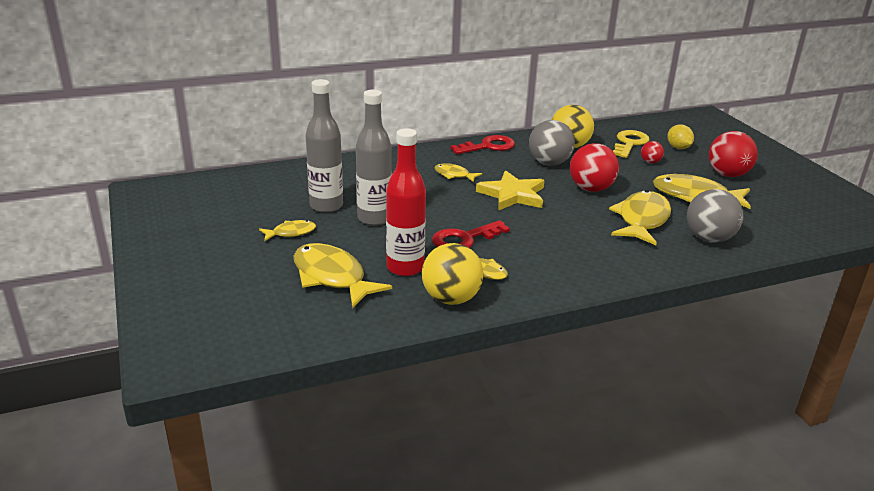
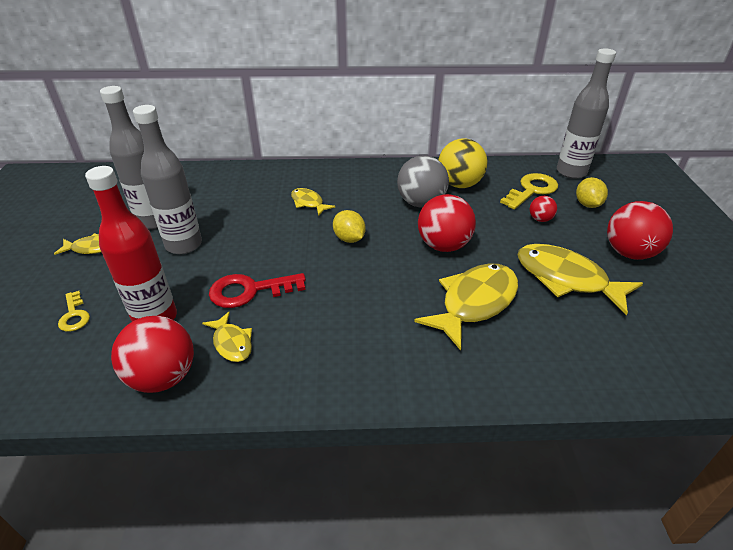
camera: 20 degrees right, 10 degrees up
yellow fish [294,243,392,308] -> yellow key [58,291,90,332]
yellow ball [422,243,484,305] -> red ball [111,316,194,393]
red key [450,135,515,154] -> none
yellow star [476,170,545,210] -> yellow lemon [333,210,366,243]
grey ball [687,189,743,243] -> none
none -> grey bottle [557,48,616,179]

